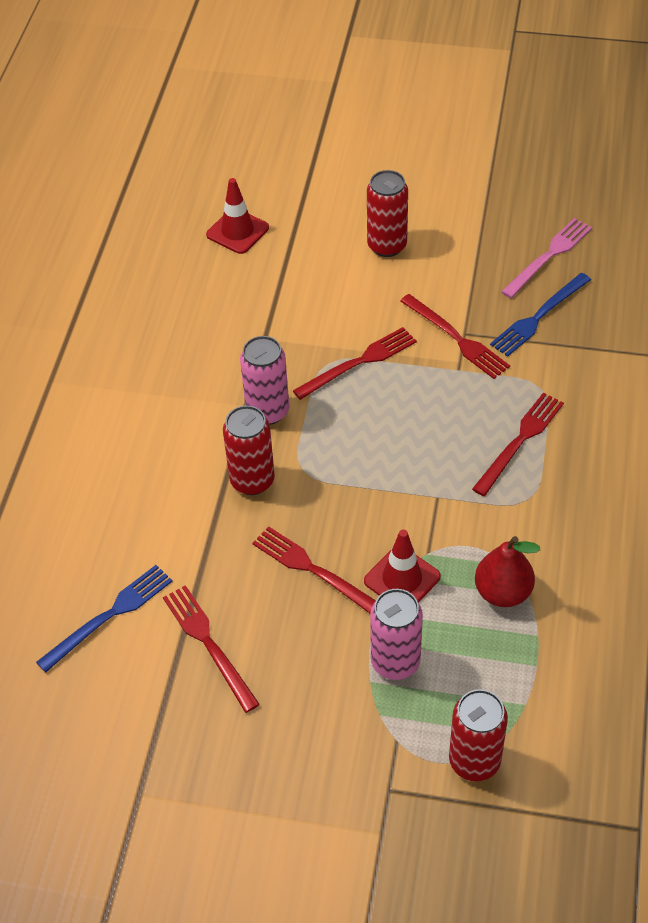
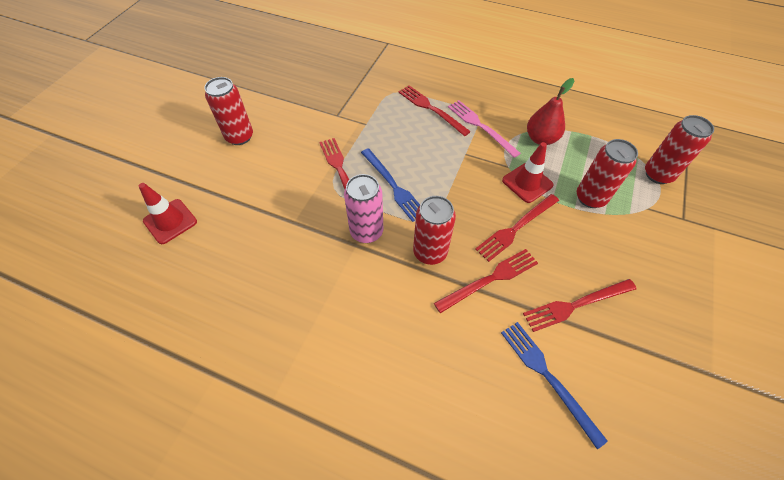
camera: 80 degrees left, 5 degrees up
pink can [370,589,423,680] -> red can [577,139,638,208]
red fork [400,294,510,379] -> red fork moved to [434,249,538,313]
blue fork [490,273,591,357] -> blue fork moved to [361,148,420,222]
pink fork [501,218,592,298] -> pink fork moved to [448,100,521,158]

